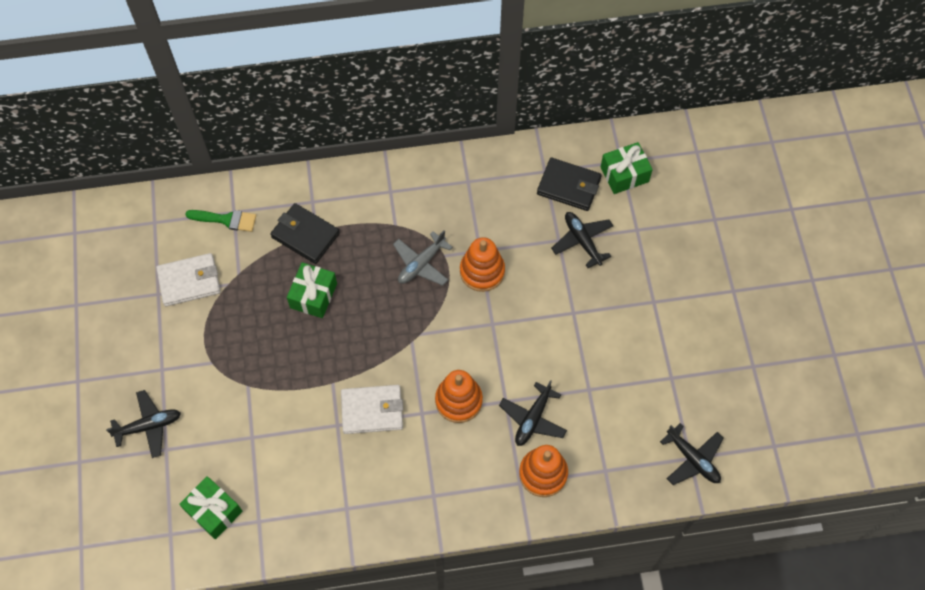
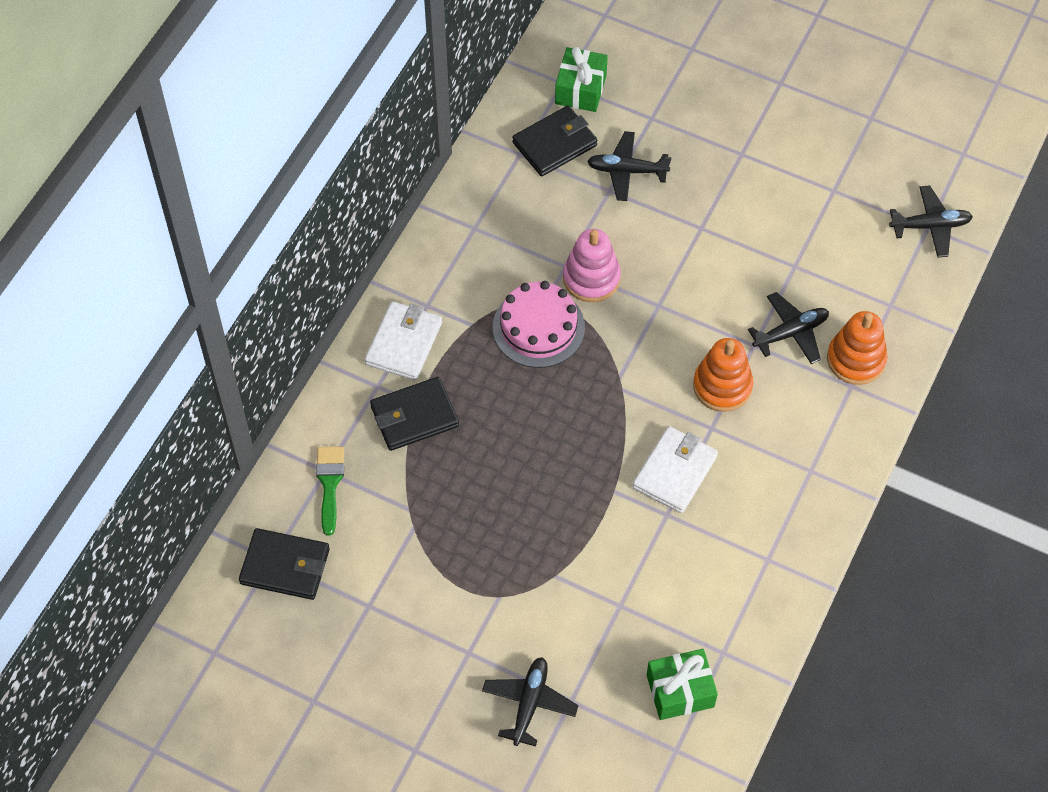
camera: 55 degrees left, 5 degrees down
white wallet [156,253,221,306] -> white wallet moved to [364,301,442,380]
green brush [185,210,256,232] -> green brush turned 45 degrees counterclockwise [316,447,344,535]
green gift [287,262,337,318] -> none
grey plane [393,231,453,286] -> pink cake [493,281,585,368]
orange stacking toy [460,237,505,292] -> pink stacking toy [563,229,621,302]
black plane [499,380,567,446] -> black plane turned 90 degrees counterclockwise [748,292,829,364]
none -> black wallet [239,528,330,600]

